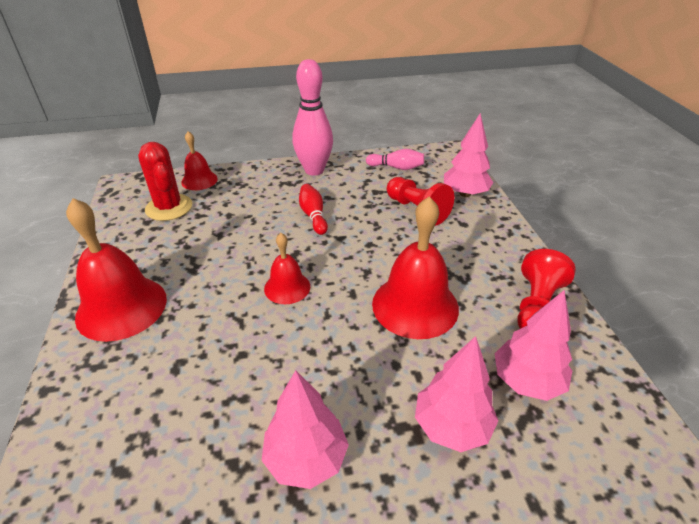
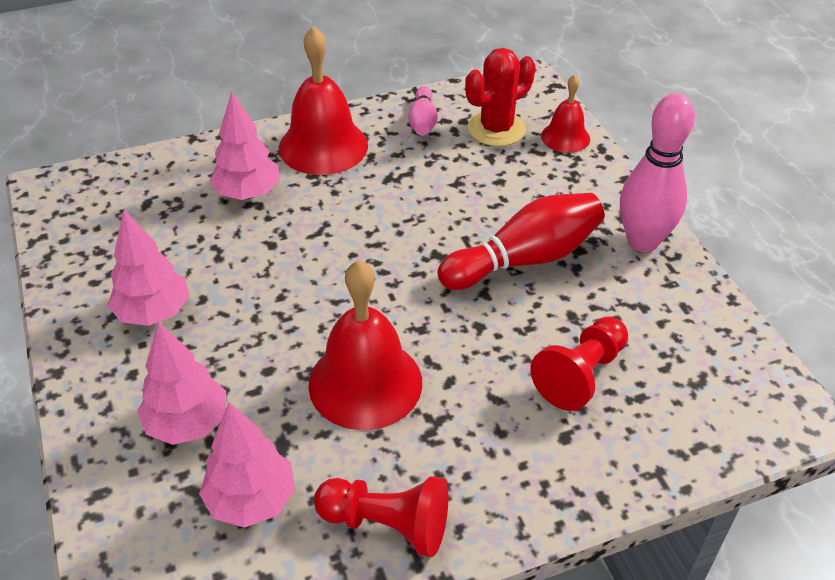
camera: 80 degrees right, 5 degrees up
red bell [264,233,310,304] -> none
red bowling pin [299,184,328,235] -> red bowling pin [437,193,605,290], size x1.86
pink bowling pin [366,149,424,170] -> pink bowling pin moved to [408,86,438,136]
pink tree [444,113,493,197] -> pink tree moved to [209,91,280,200]

